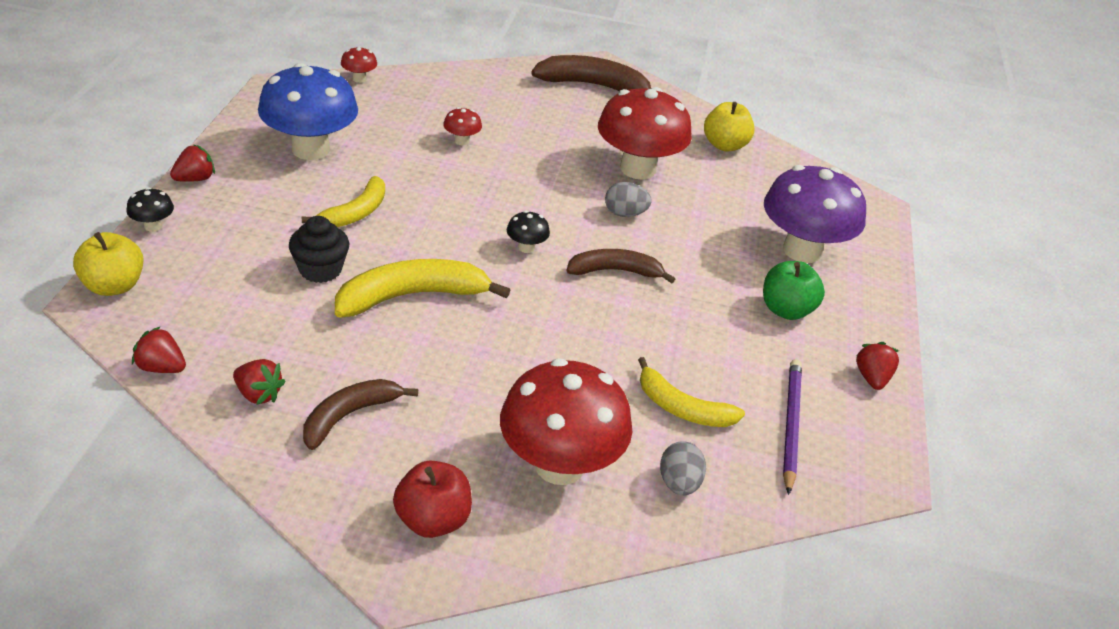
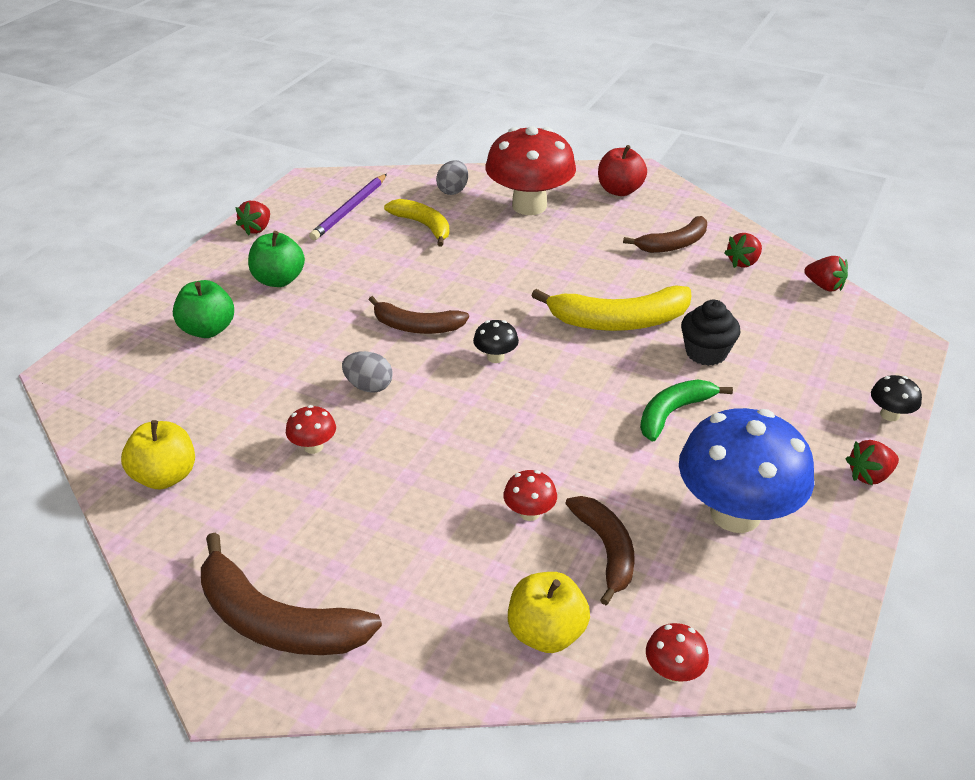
camera: 160 degrees left, 0 degrees up
yellow apple [73,232,144,296] -> yellow apple moved to [508,572,590,653]
red strawberry [233,359,286,405] -> red strawberry turned 90 degrees counterclockwise [724,233,762,268]
yellow banana [302,176,385,227] -> green banana [640,380,733,441]
red mushroom [598,87,692,180] -> red mushroom [286,405,336,454], size x0.42
purple mushroom [764,165,866,263] -> green apple [173,280,234,338]
none -> brown banana [565,496,635,605]

